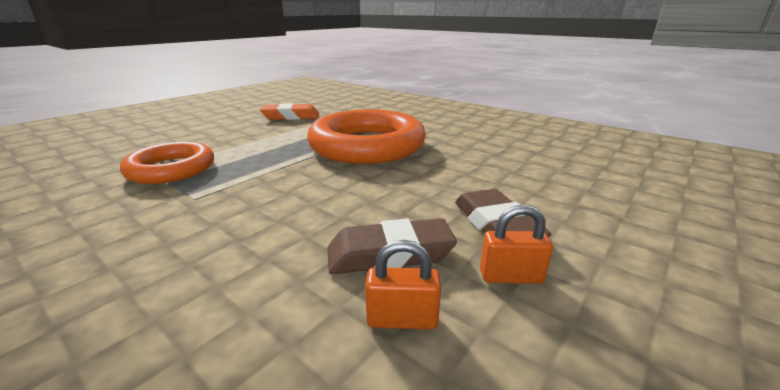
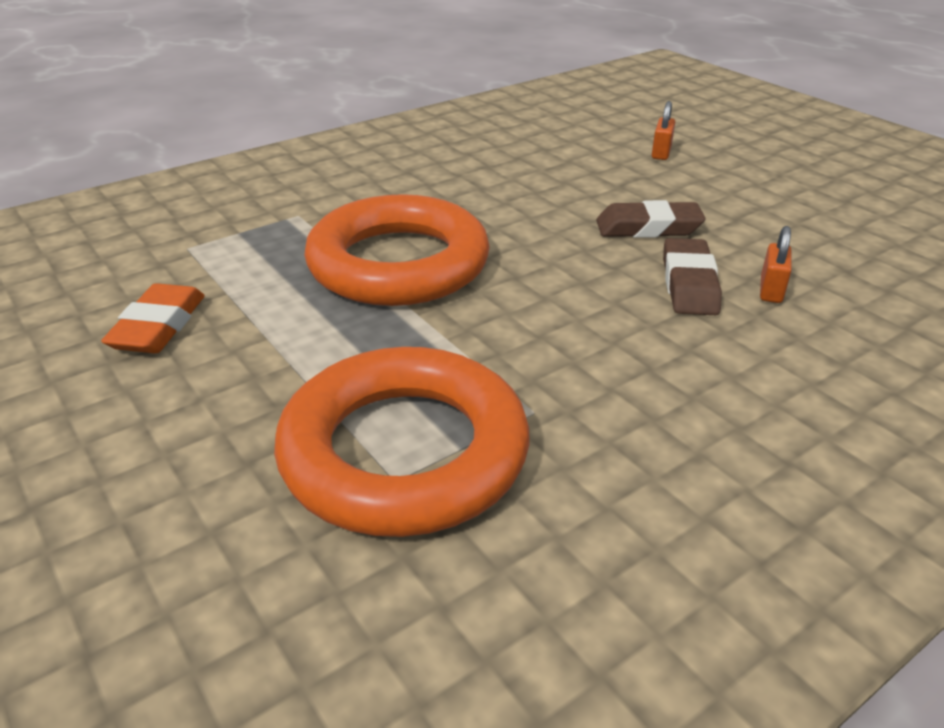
camera: 75 degrees left, 10 degrees up
orange ring [120,142,214,184] -> orange ring [274,347,530,537], size x1.65
orange padlock [480,204,553,284] -> orange padlock moved to [652,101,675,160]

